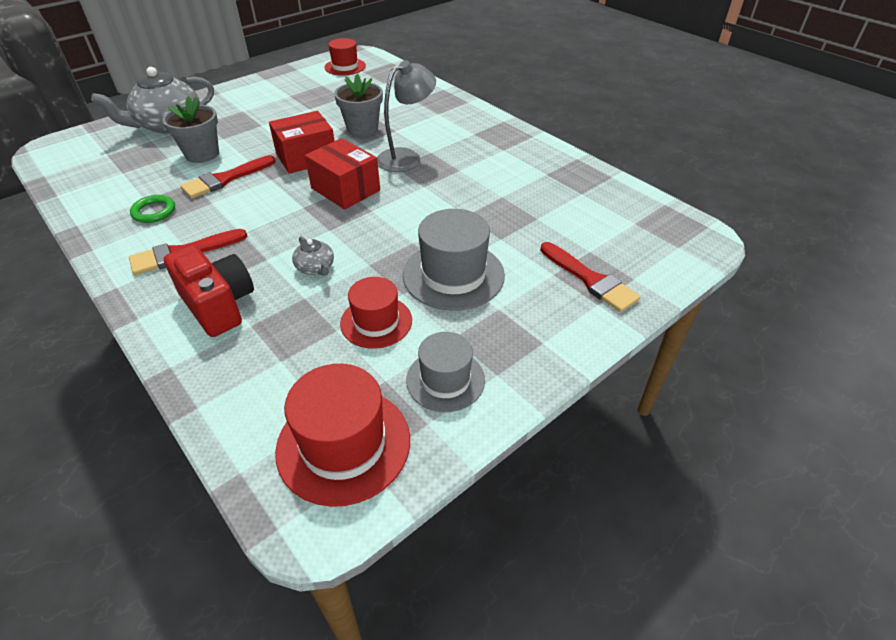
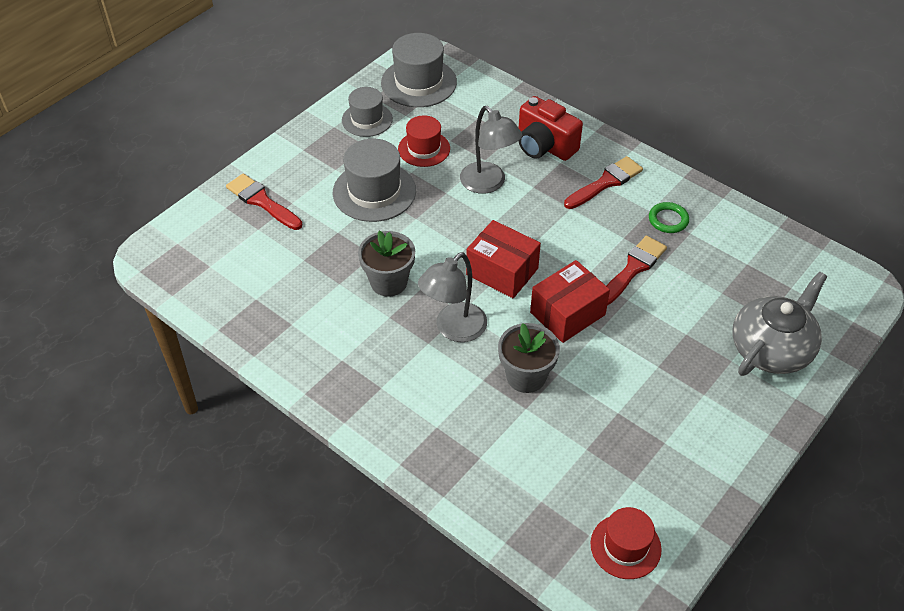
camera: 170 degrees right, 5 degrees up
grey flower pot [162,96,219,163] -> grey flower pot moved to [358,230,415,297]
red hat [275,364,410,507] -> grey hat [381,33,457,107]
grey teapot [292,236,334,276] -> grey lamp [460,106,522,194]

